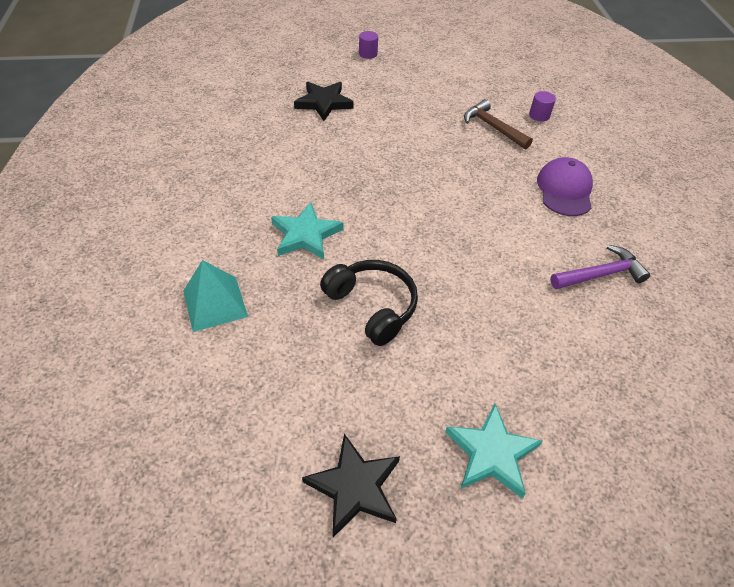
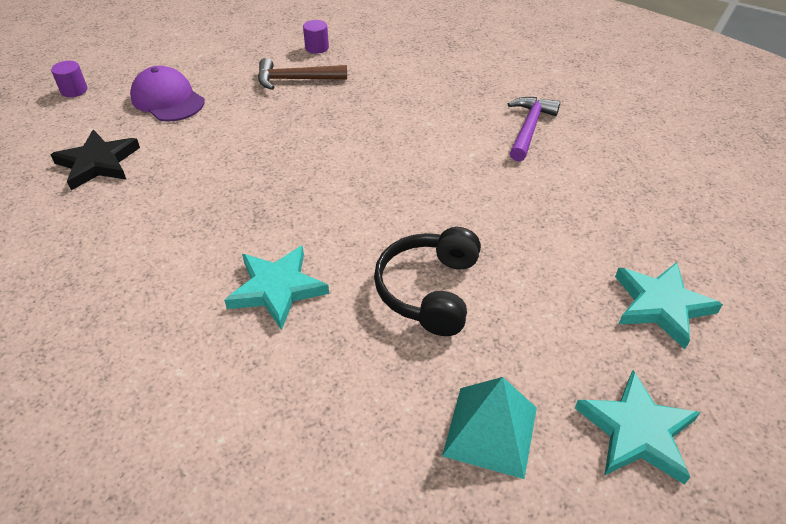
camera: 50 degrees left, 5 degrees down
turquoise pyramid [183,260,248,332] -> turquoise pyramid moved to [442,377,537,479]
black star [302,434,400,537] -> turquoise star [575,370,700,485]
black headphones [320,260,418,346] -> black headphones turned 75 degrees counterclockwise [374,227,481,336]
purple cap [537,157,593,216] -> purple cap moved to [130,66,205,122]

